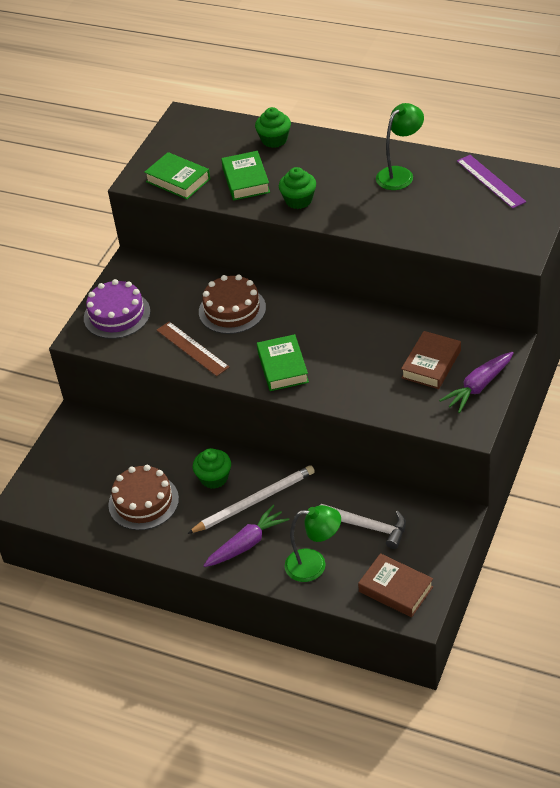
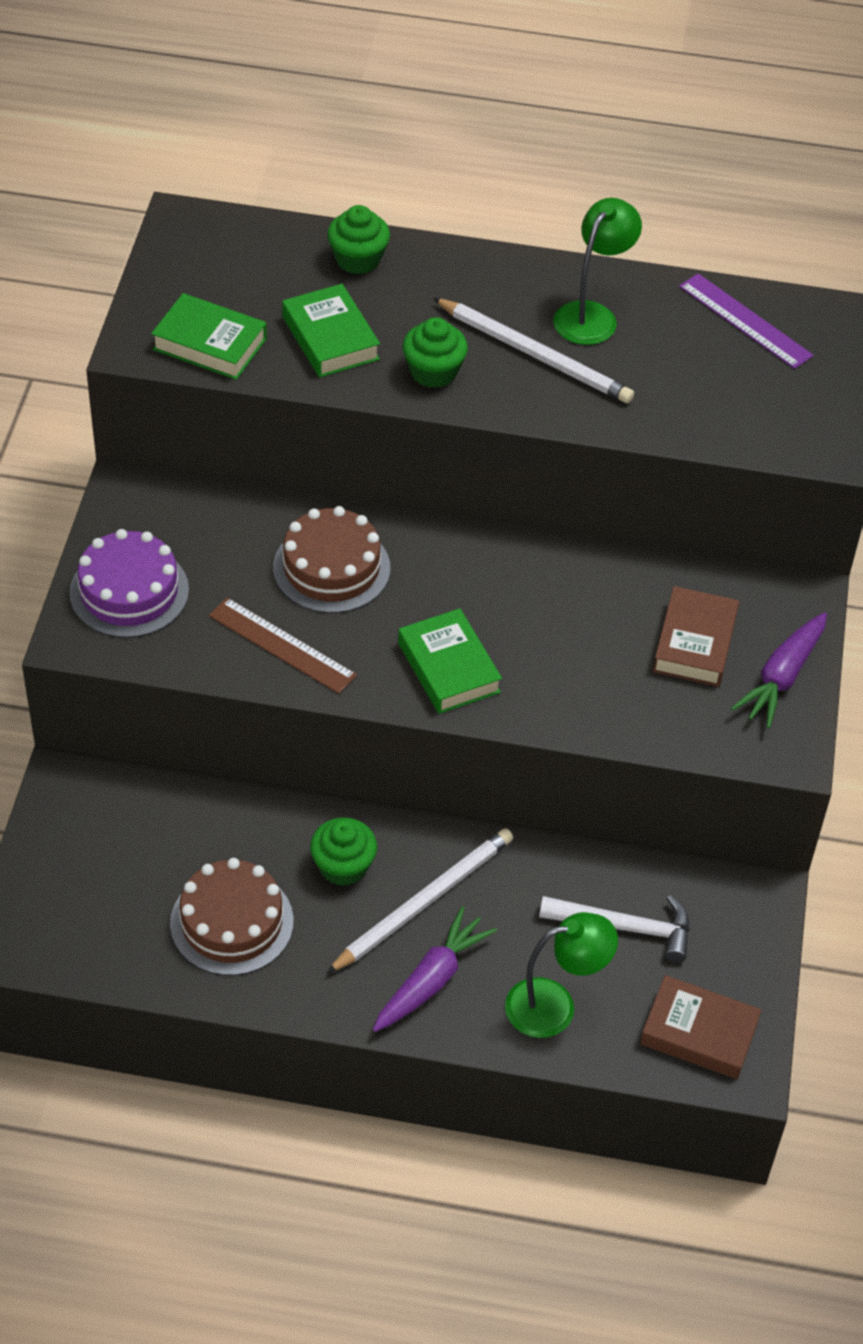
camera: 20 degrees left, 5 degrees up
none -> white pencil [433,298,634,403]

